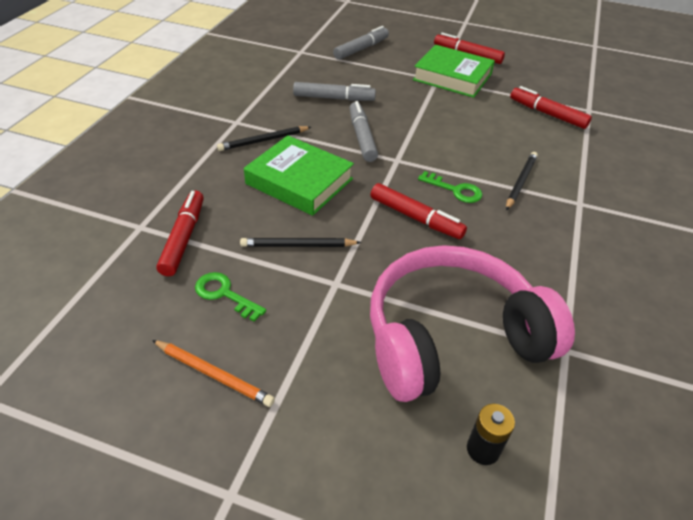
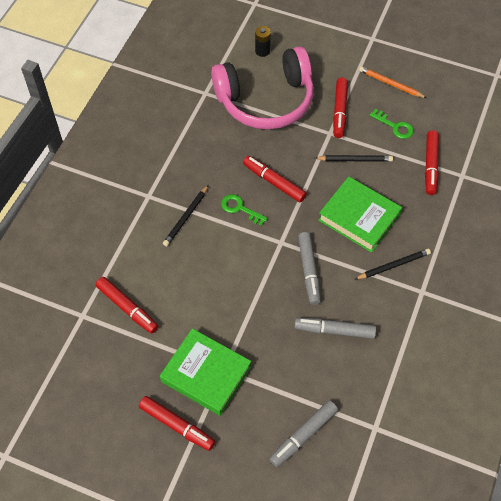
camera: 175 degrees left, 15 degrees up
none -> red marker [333,77,348,138]

